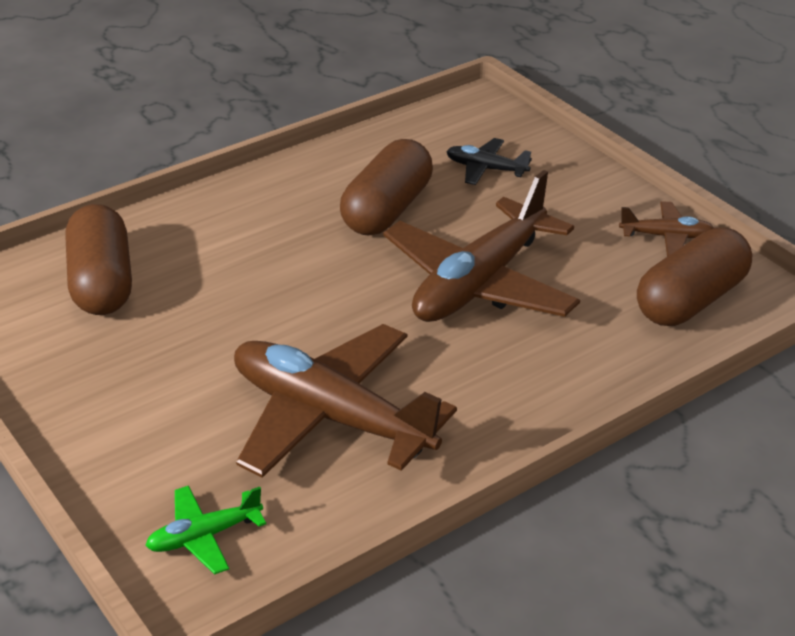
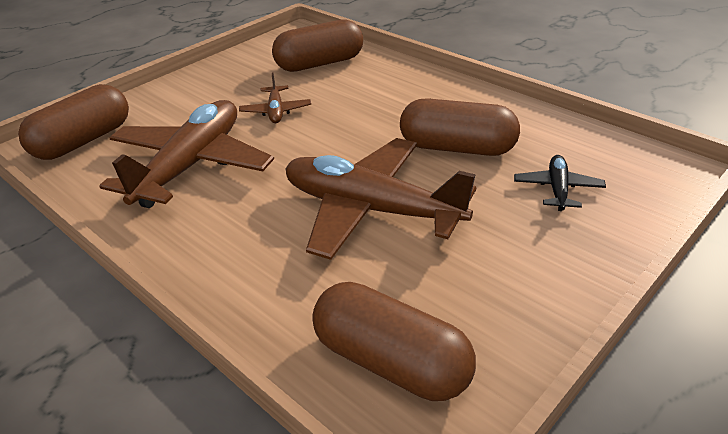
camera: 80 degrees right, 0 degrees up
green plane [145,486,266,575] -> brown capsule [18,84,129,160]
brown plane [619,201,713,257] -> brown plane moved to [239,73,311,123]

